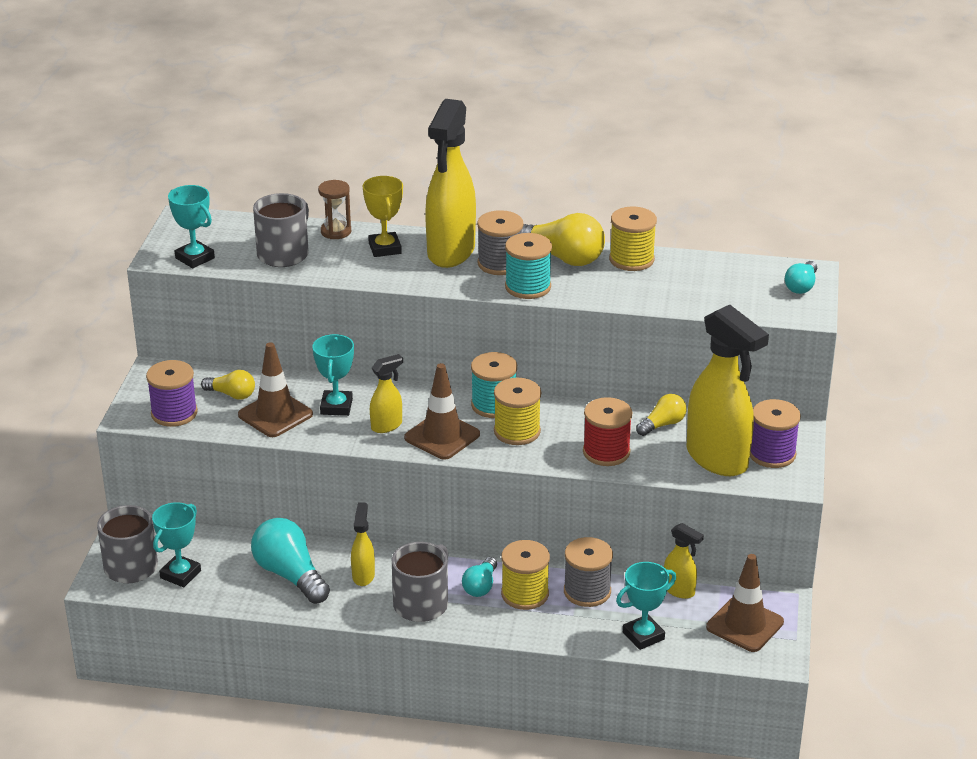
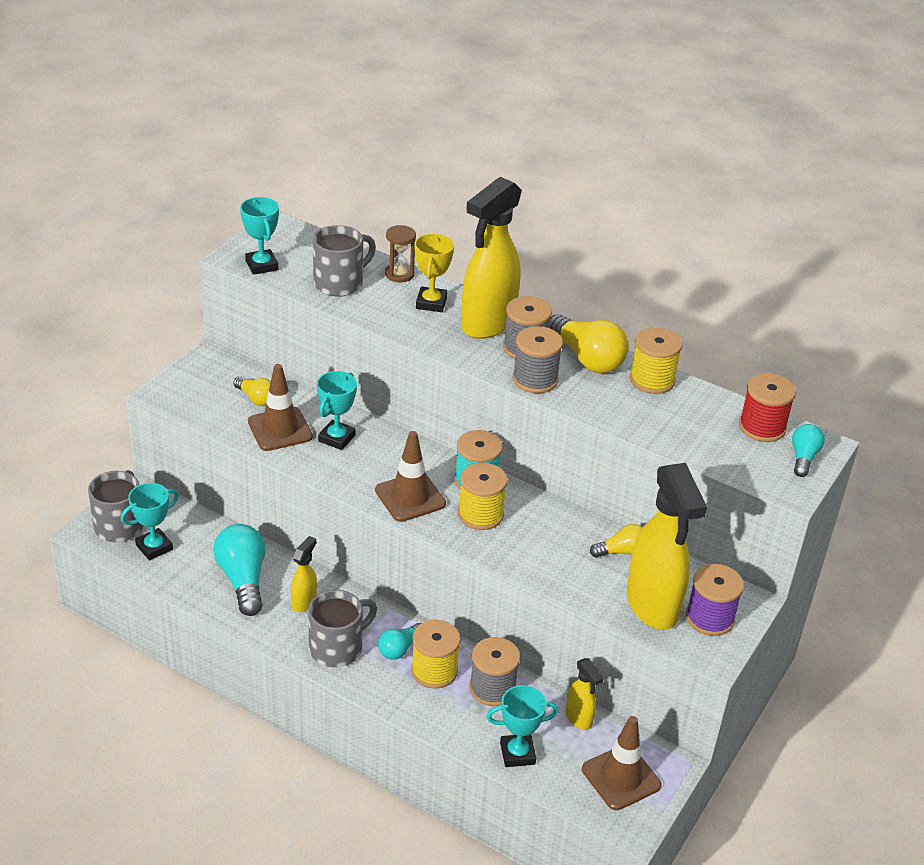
camera: 20 degrees right, 5 degrees up
purple spool [146,360,198,427] -> none
yellow spray bottle [370,354,403,433] -> none
turquoise spool [505,233,552,299] -> grey spool [513,326,563,393]
red spool [583,397,632,466] -> red spool moved to [739,373,796,442]
turquoise light bulb [785,261,817,294] -> turquoise light bulb turned 150 degrees clockwise [792,424,825,477]

